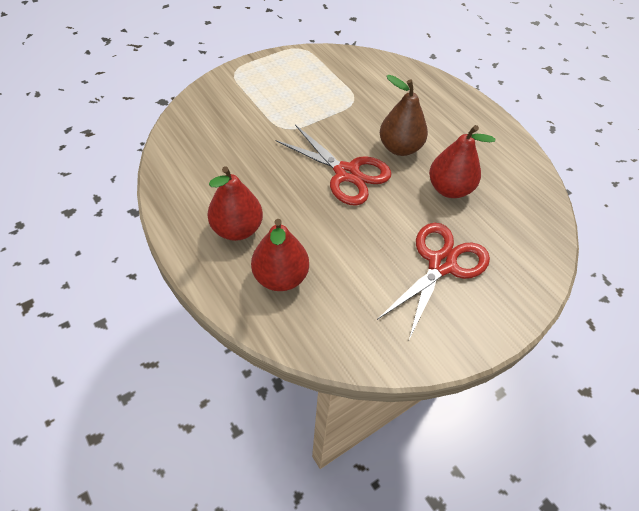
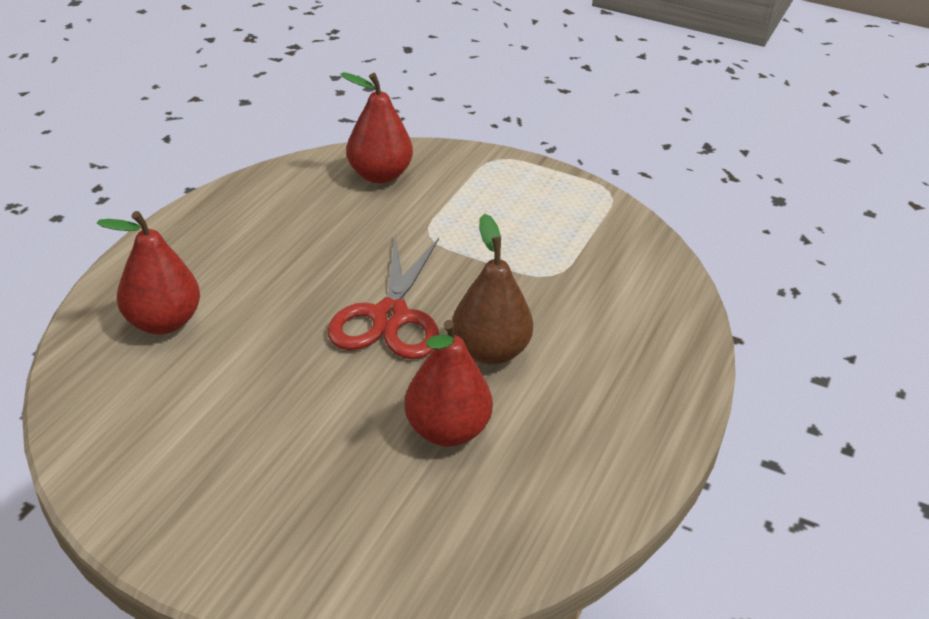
camera: 60 degrees right, 15 degrees down
red pear [207,166,263,241] -> red pear moved to [341,72,413,183]
red scissors [377,223,490,339] -> none

